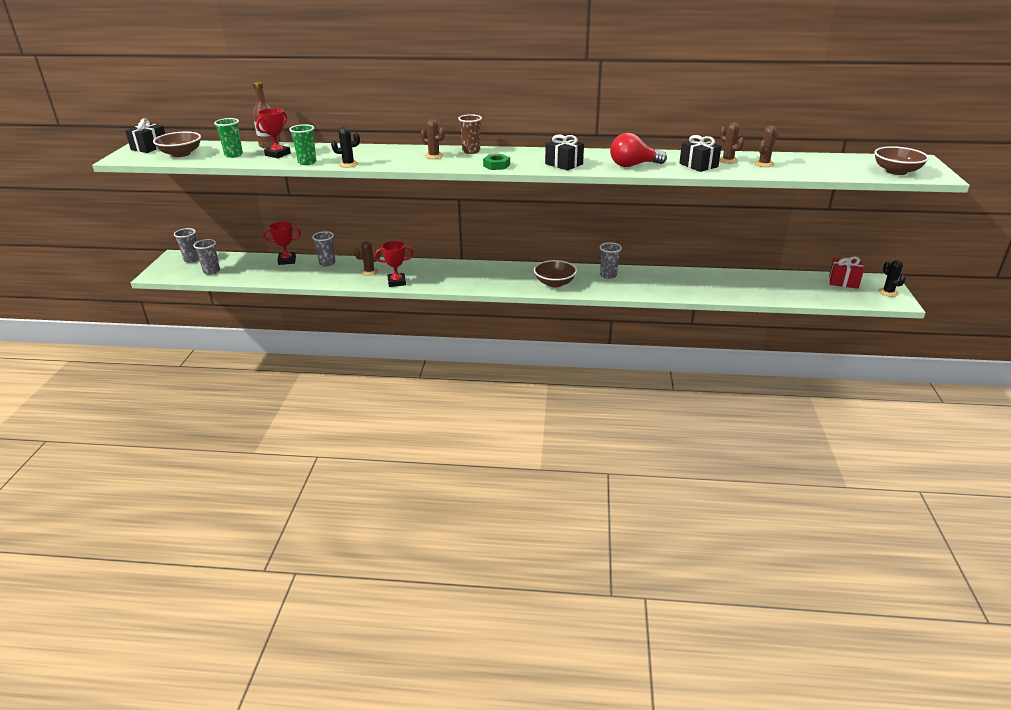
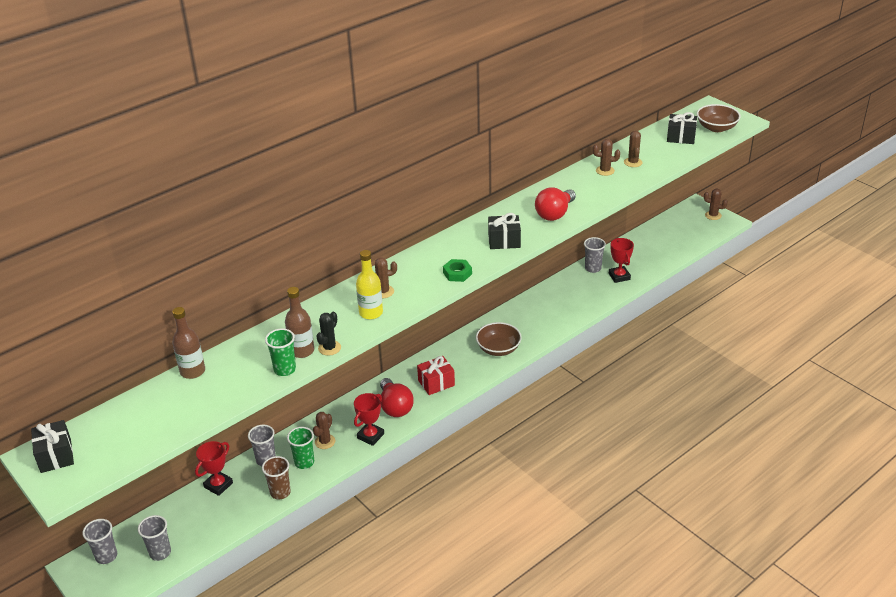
camera: 45 degrees left, 5 degrees up
brown bowl [153,131,201,157] -> none
green cup [214,118,243,158] -> green cup moved to [287,427,314,469]
red trophy [256,108,291,158] -> red trophy moved to [609,238,634,283]
brown cup [458,114,482,154] -> brown cup moved to [262,456,291,500]
grey cup [600,242,622,279] -> grey cup moved to [584,237,606,273]
black gift [679,135,721,172] -> black gift moved to [667,112,697,144]
red gift [829,257,864,289] -> red gift moved to [417,356,455,395]
black cactus [879,260,906,297] -> brown cactus [704,189,728,220]
none -> brown bottle [285,287,314,358]
none -> yellow bottle [356,250,383,319]
none -> red light bulb [380,378,414,417]

